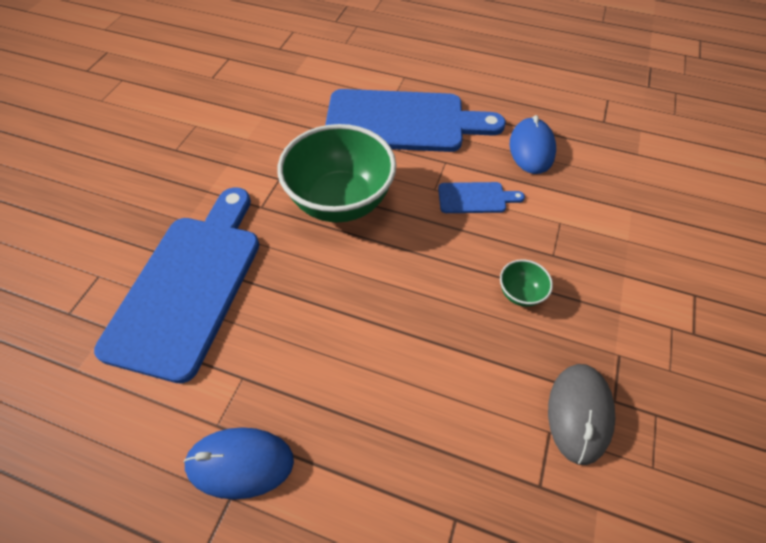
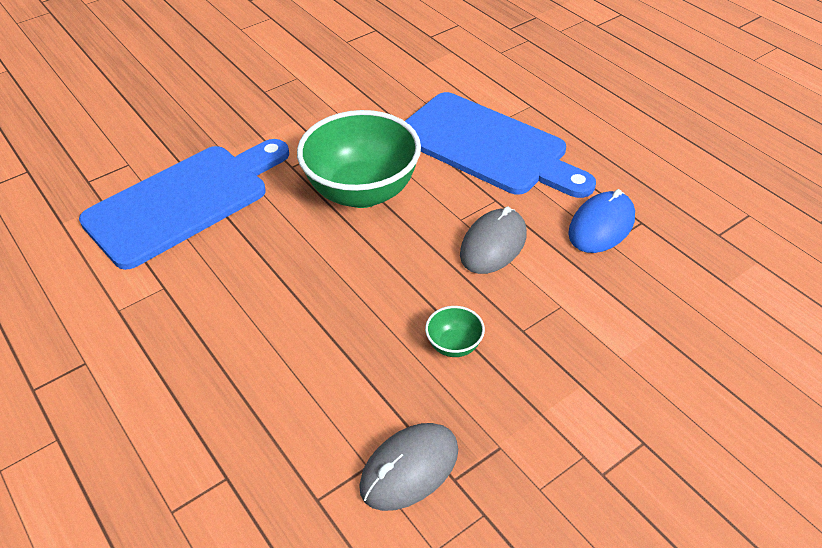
camera: 35 degrees right, 10 degrees down
blue mouse [184,427,294,500] -> none
blue cutting board [438,182,525,213] -> grey mouse [460,207,527,274]

